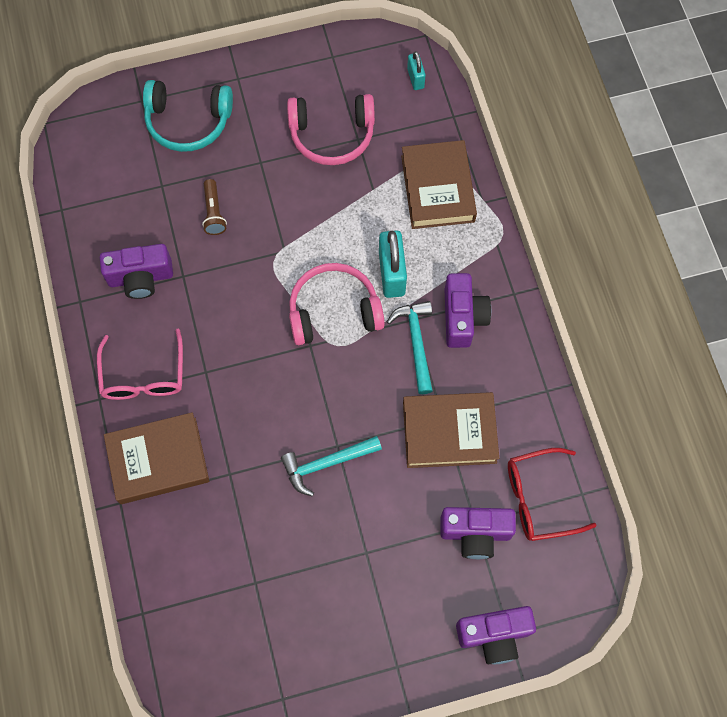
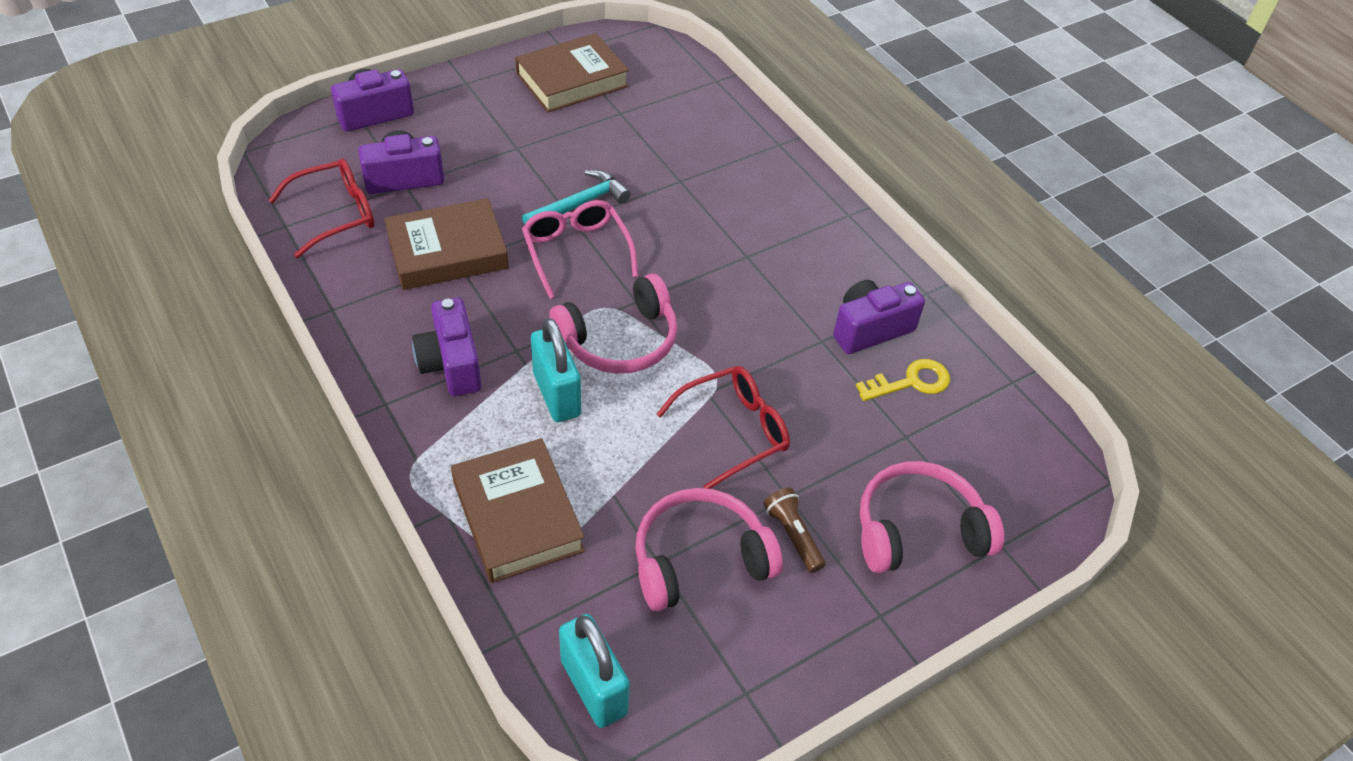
camera: 160 degrees right, 20 degrees down
pink glasses [97,328,183,400] -> pink glasses moved to [522,200,638,299]
brown book [104,412,209,504] -> brown book moved to [515,33,629,113]
turquoise headphones [143,80,233,152] -> pink headphones [860,461,1004,573]
brown flashlight [202,179,227,235] -> brown flashlight moved to [763,488,826,573]
turquoise hammer [387,301,433,394] -> none
turquoise padlock [407,51,426,90] -> turquoise padlock [559,614,630,728], size x1.78
none -> red glasses [657,366,790,489]
none -> yellow key [856,359,950,401]

